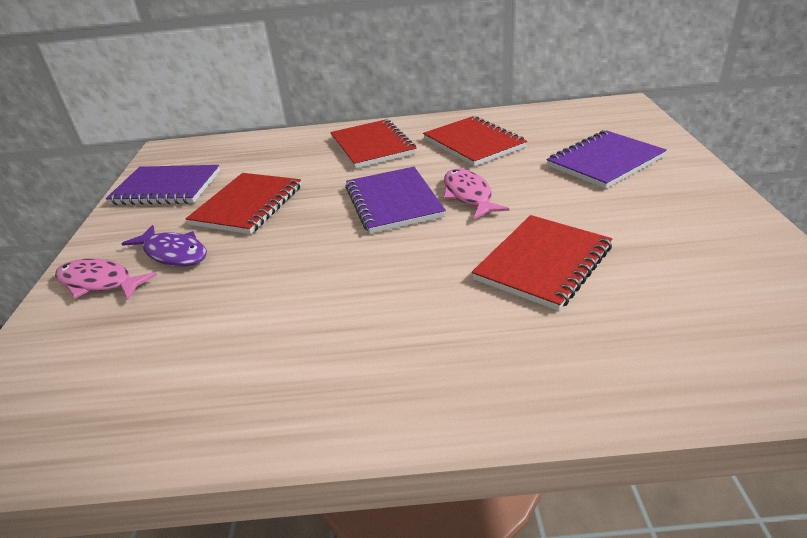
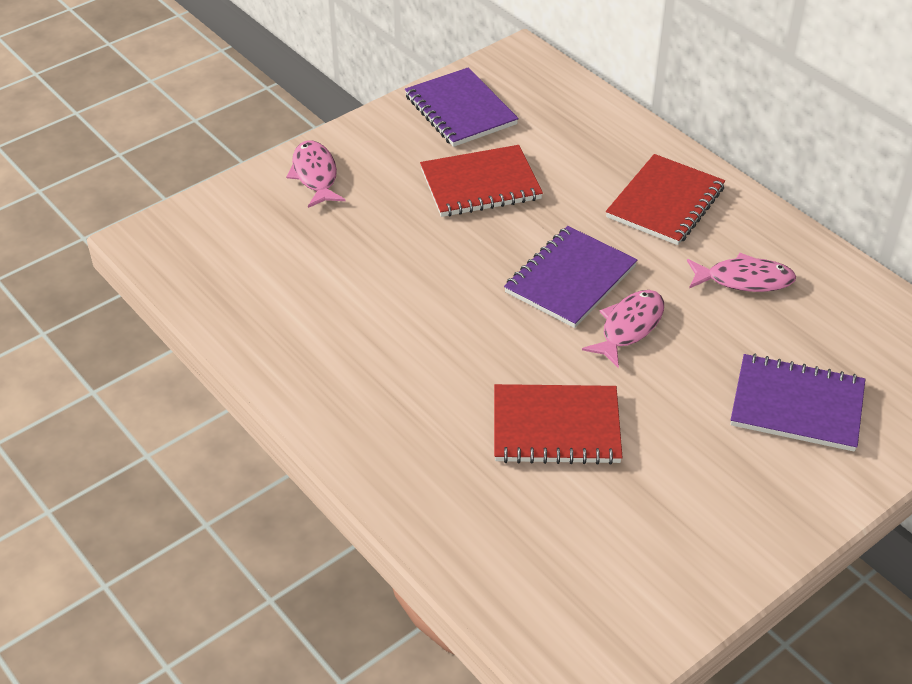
camera: 50 degrees right, 10 degrees up
purple fish [121,225,207,266] -> none
red notebook [423,116,527,166] -> pink fish [687,252,796,292]

